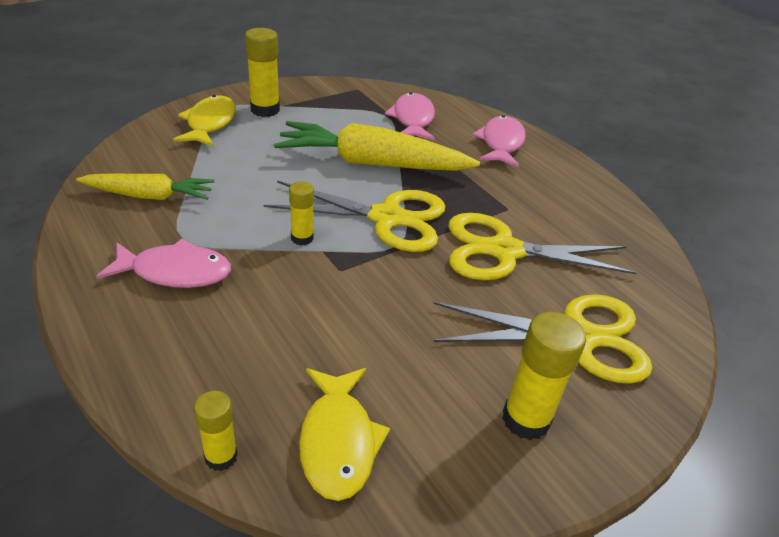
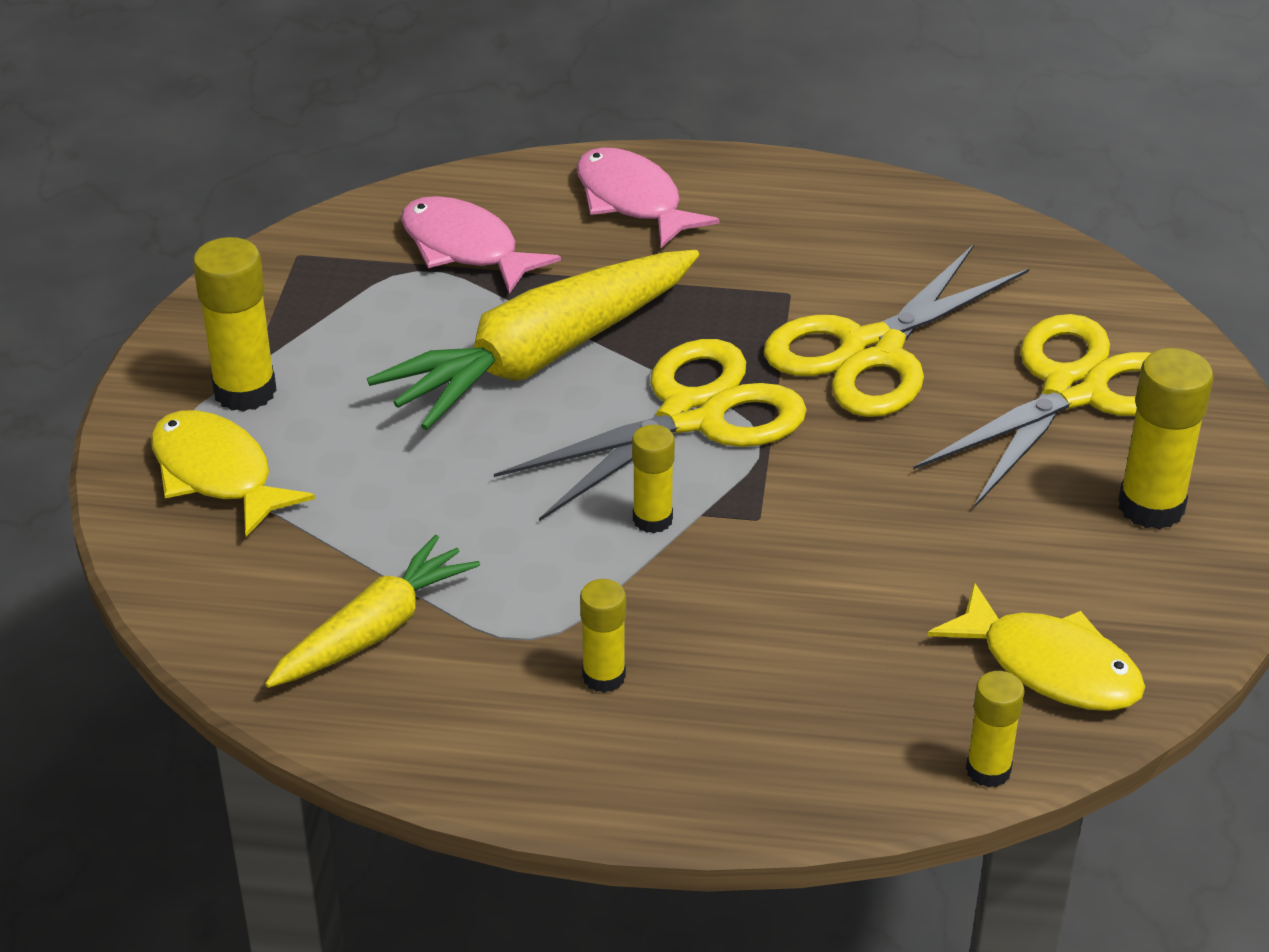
camera: 45 degrees left, 0 degrees up
pink fish [96,239,231,288] -> yellow glue stick [580,579,626,693]

